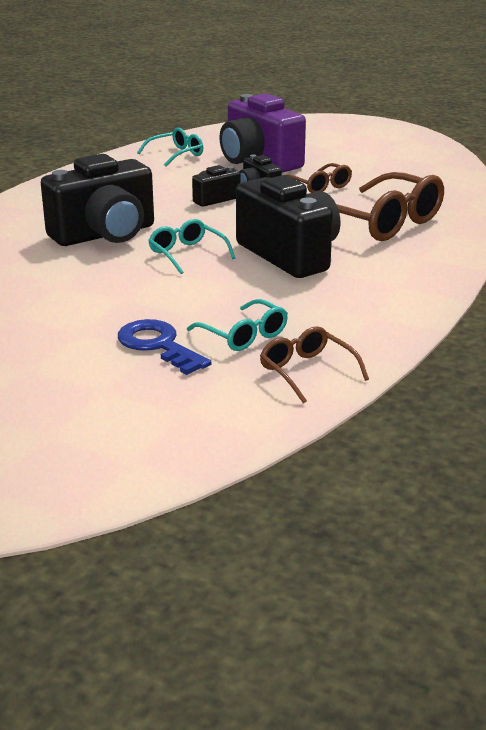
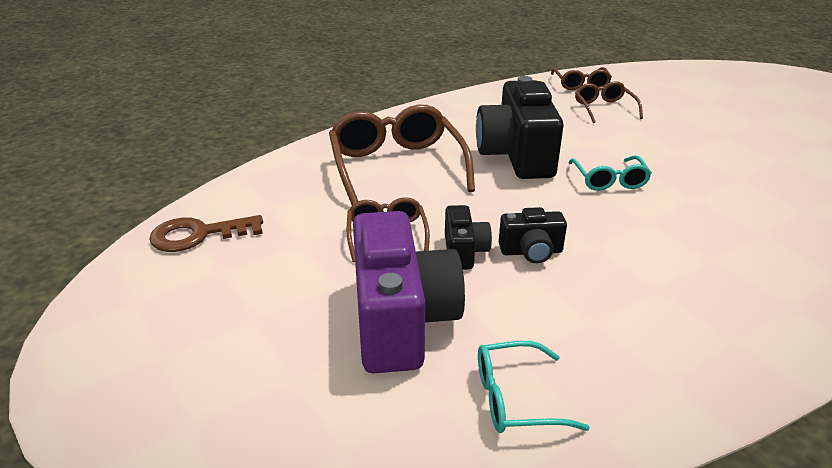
camera: 150 degrees left, 5 degrees up
black camera [41,154,154,246] -> none
blue key [118,319,212,375] -> none
turquoise glasses [187,299,288,351] -> brown glasses [575,81,643,123]
none -> brown key [149,215,263,252]

